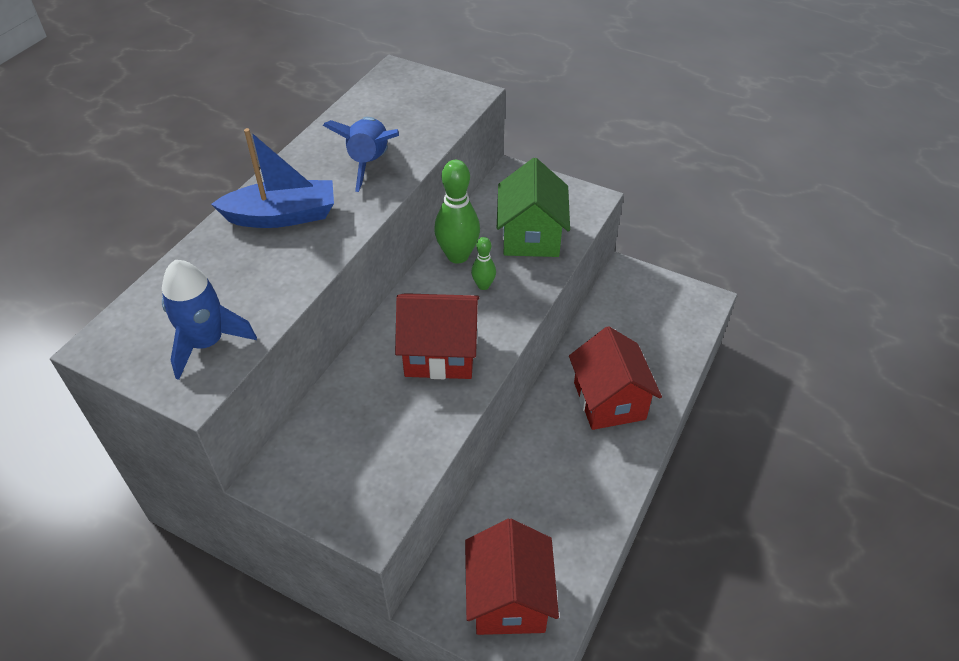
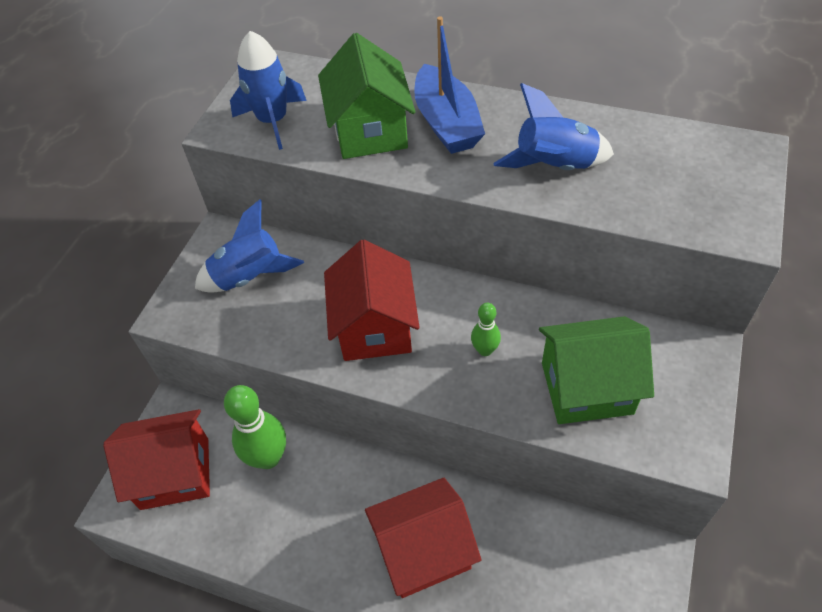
camera: 85 degrees right, 5 degrees up
green bowling pin [434,160,480,264] -> green bowling pin moved to [224,385,286,469]
none -> blue rocket [195,199,304,292]
none -> green house [318,33,416,159]

